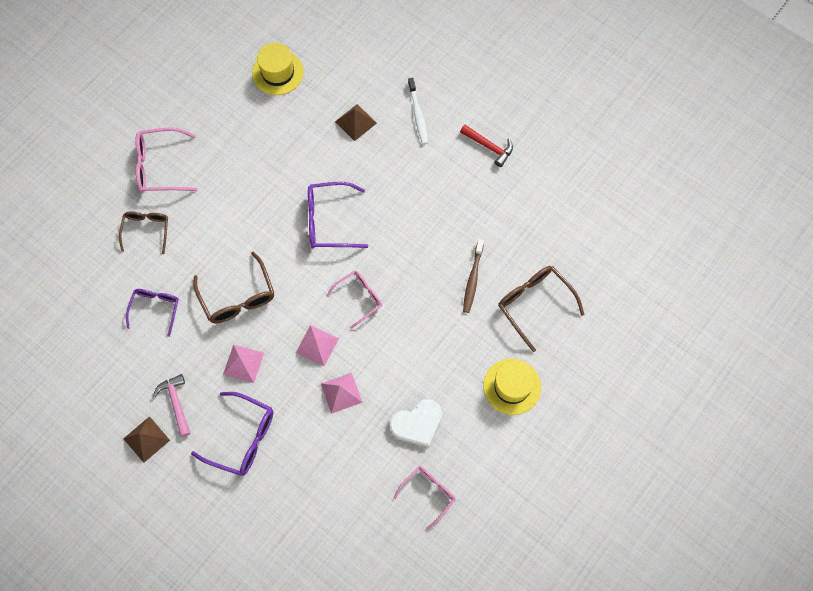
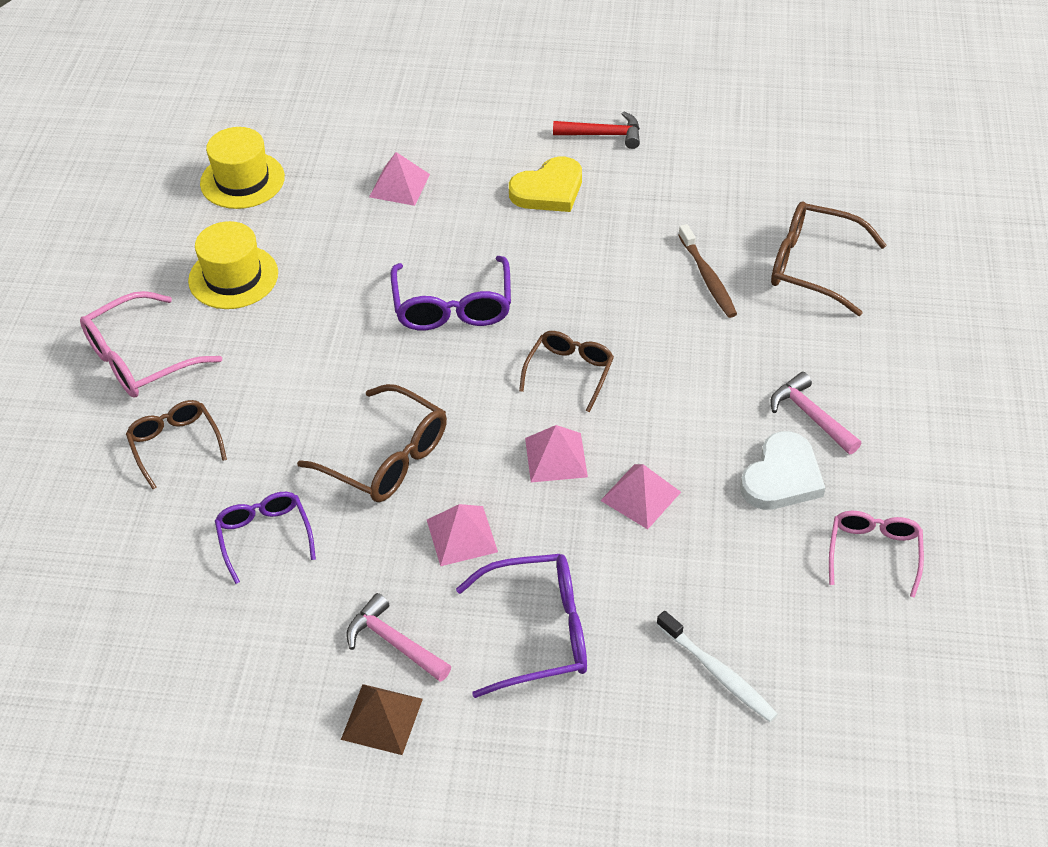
camera: 30 degrees left, 20 degrees down
purple glasses [308,182,368,248] -> purple glasses turned 60 degrees counterclockwise [391,256,511,331]
pink glasses [326,271,382,329] -> brown glasses [519,331,614,412]
brown pyramid [335,104,377,141] -> pink pyramid [369,152,430,206]
white toothbrush [408,78,428,144] -> white toothbrush moved to [657,611,778,722]
yellow hat [483,359,541,415] -> yellow hat moved to [188,221,278,309]
none -> yellow heart [509,156,582,212]
none -> pink hammer [770,372,861,454]

